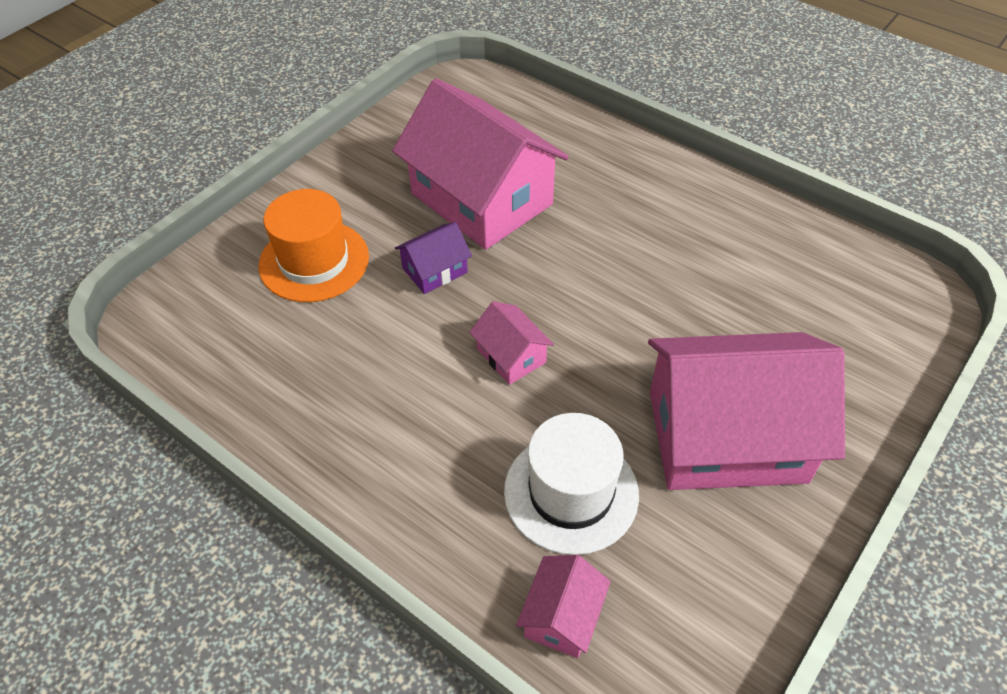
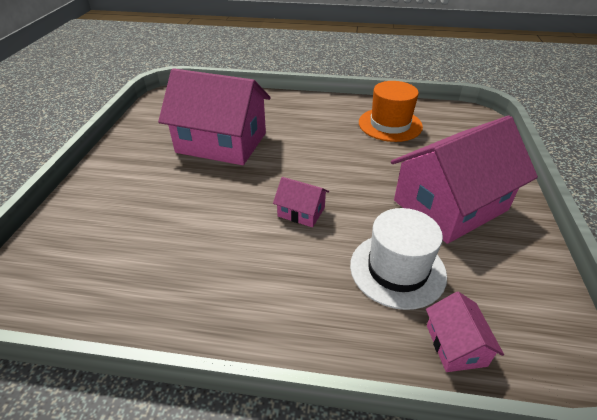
camera: 30 degrees left, 10 degrees down
orange hat [258,189,369,302] -> orange hat moved to [359,81,423,142]
purple house [395,222,472,294] -> none

